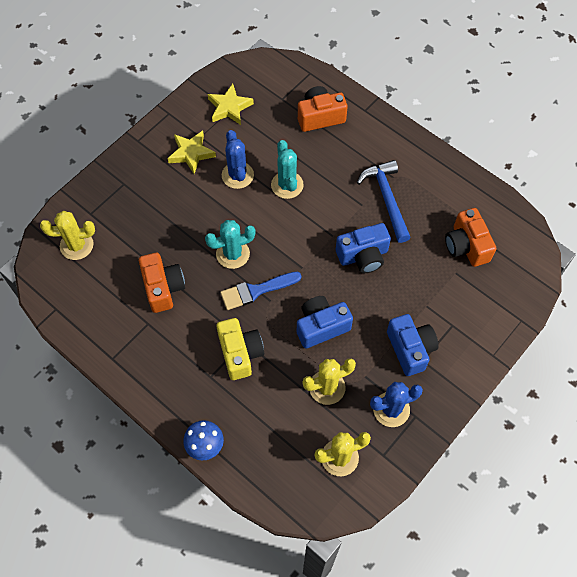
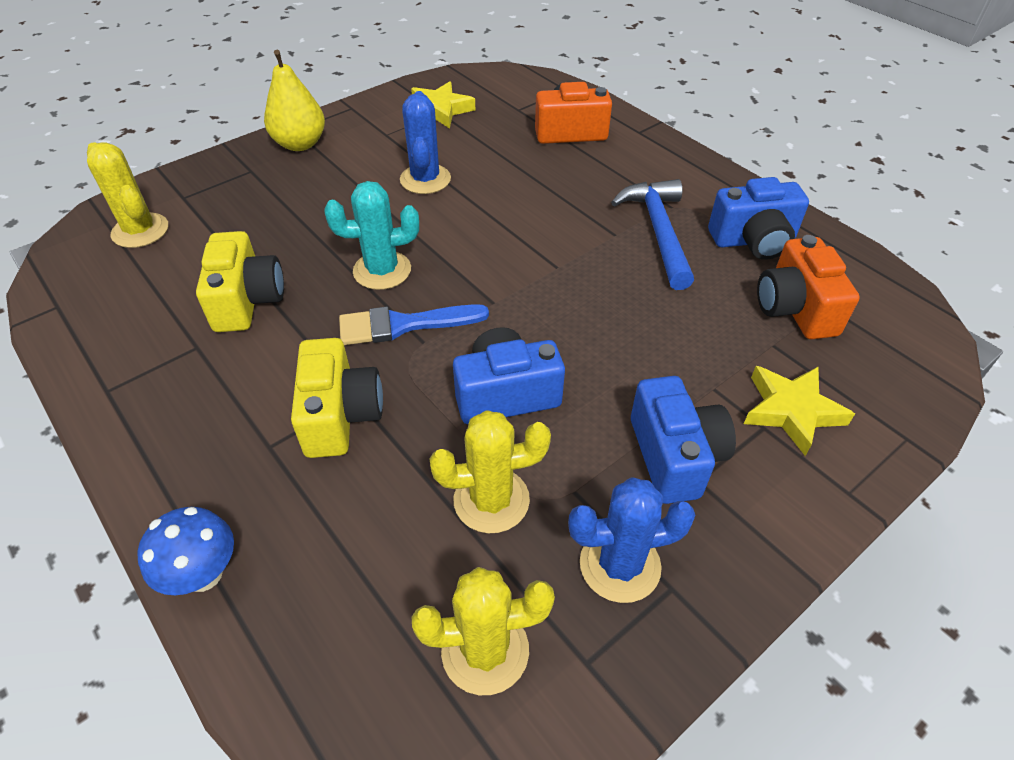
camera: 10 degrees right, 15 degrees down
yellow cactus [40,211,95,260] -> yellow cactus turned 45 degrees clockwise [87,142,168,248]
orange camera [139,253,185,313] -> yellow camera [196,231,284,332]
yellow star [168,131,216,174] -> yellow star moved to [744,366,855,456]
turquoise cactus [271,140,304,199] -> none
blue camera [336,223,391,273] -> blue camera moved to [708,177,809,260]
none -> yellow pear [264,50,325,151]

